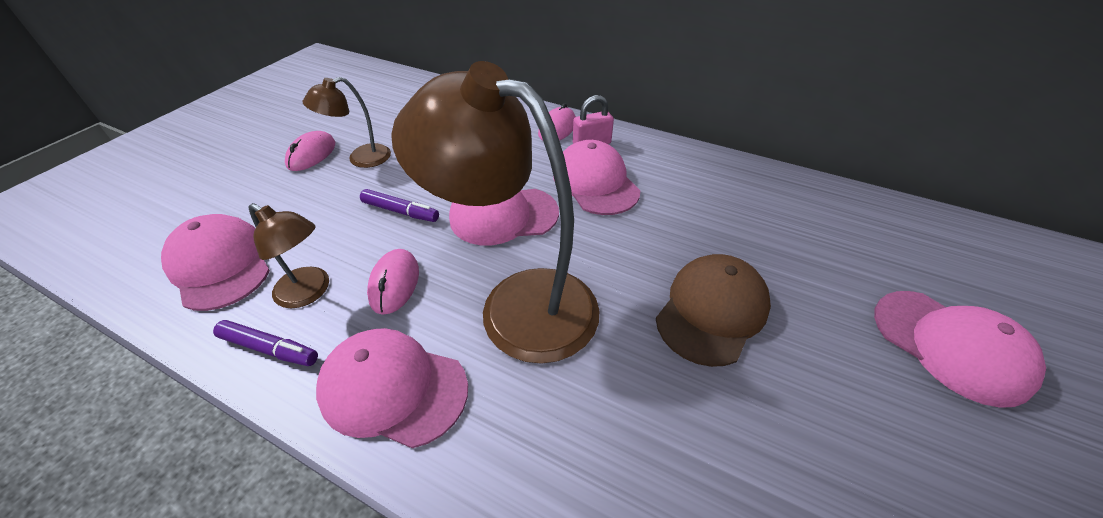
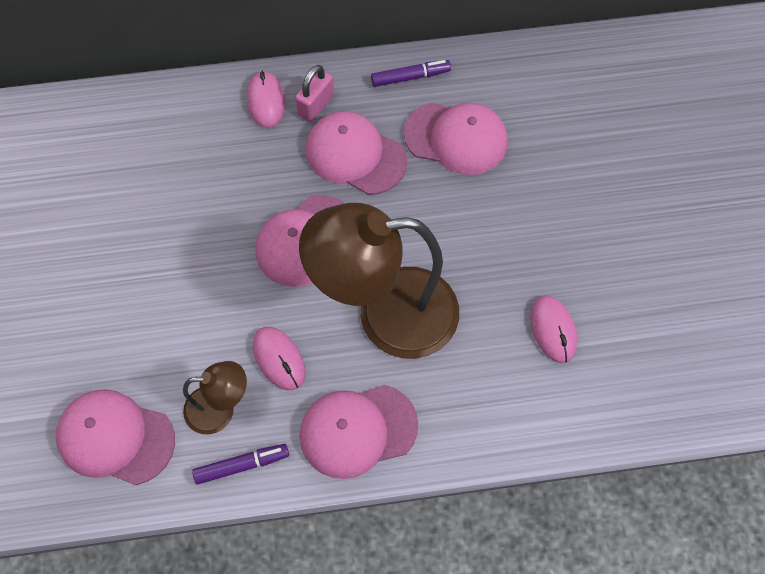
camera: 35 degrees left, 20 degrees up
pink mouse [285,131,335,171] -> pink mouse moved to [530,295,577,363]
brown lamp [303,77,391,168] -> none
purple marker [360,189,439,222] -> purple marker moved to [371,60,451,87]
brown cap [656,254,771,367] -> none
pink cap [874,291,1046,408] -> pink cap moved to [403,102,508,175]

